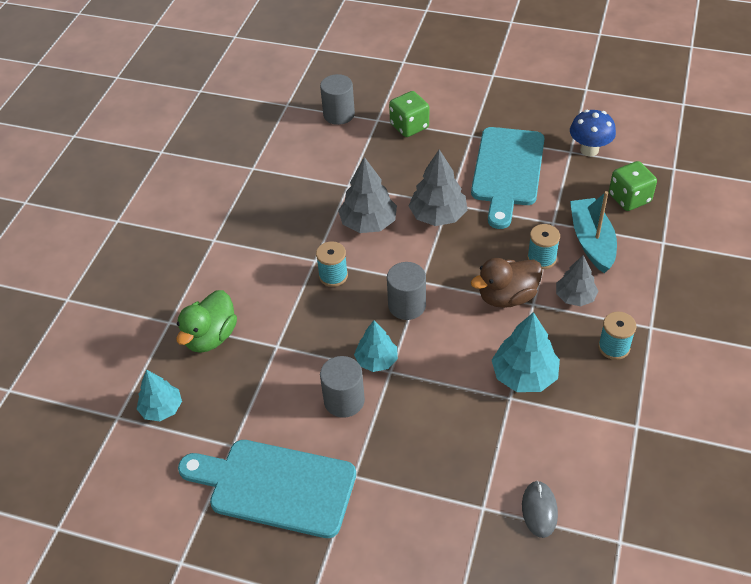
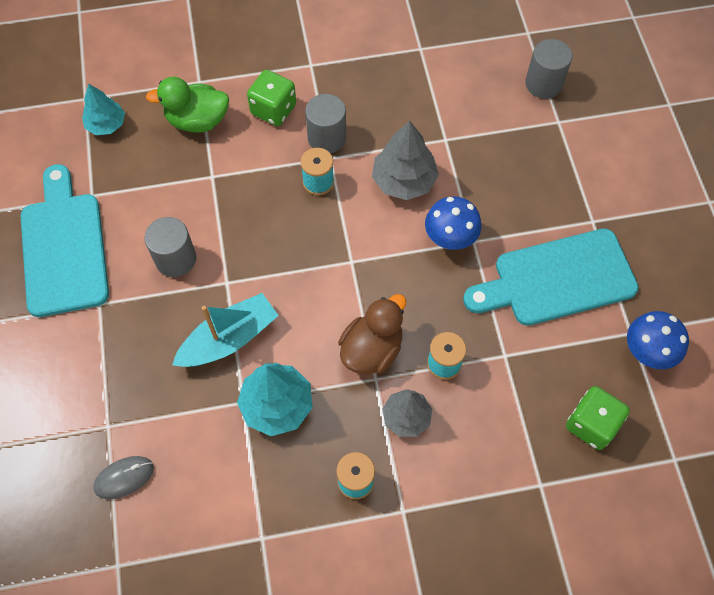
camera: 60 degrees right, 15 degrees up
turquoise tree [354,320,398,372] -> none
grey cylinder [387,262,426,320] -> grey cylinder moved to [305,94,346,153]
green dice [389,91,429,137] -> green dice moved to [247,70,296,126]
grey tree [409,149,467,226] -> blue mushroom [425,196,481,250]
brown duck [471,258,542,308] -> brown duck turned 90 degrees clockwise [338,294,406,374]
turquoise boat [570,191,617,273] -> turquoise boat moved to [172,293,279,367]

